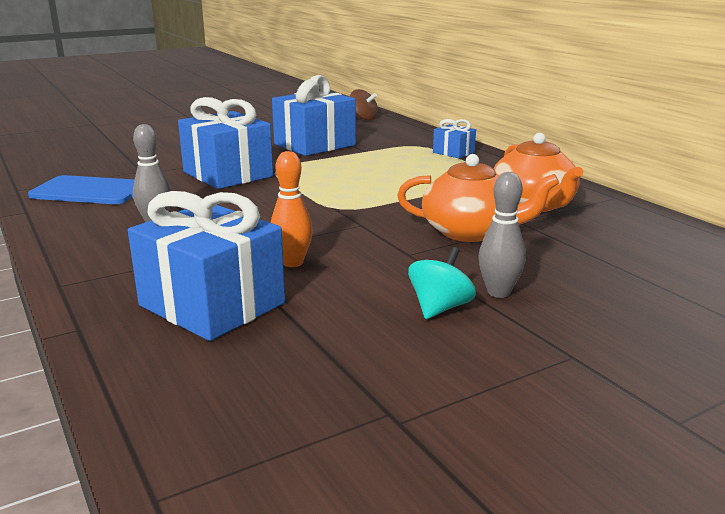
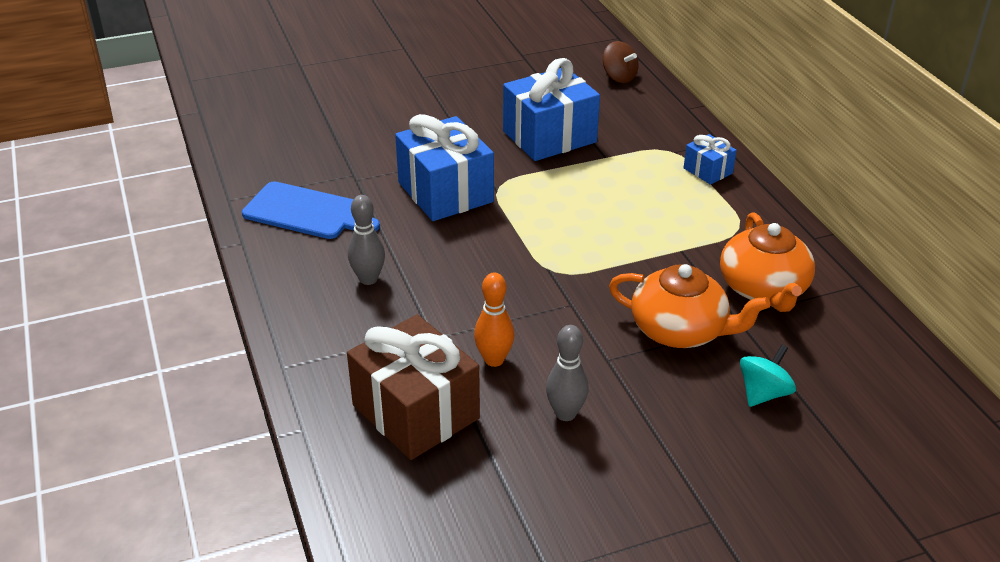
camera: 10 degrees right, 15 degrees up
blue gift [128,191,285,341] -> brown gift [347,314,480,460]
turquoise spinning top [408,247,476,319] -> turquoise spinning top moved to [740,345,796,407]
grey bowling pin [478,172,526,298] -> grey bowling pin moved to [546,325,589,421]

